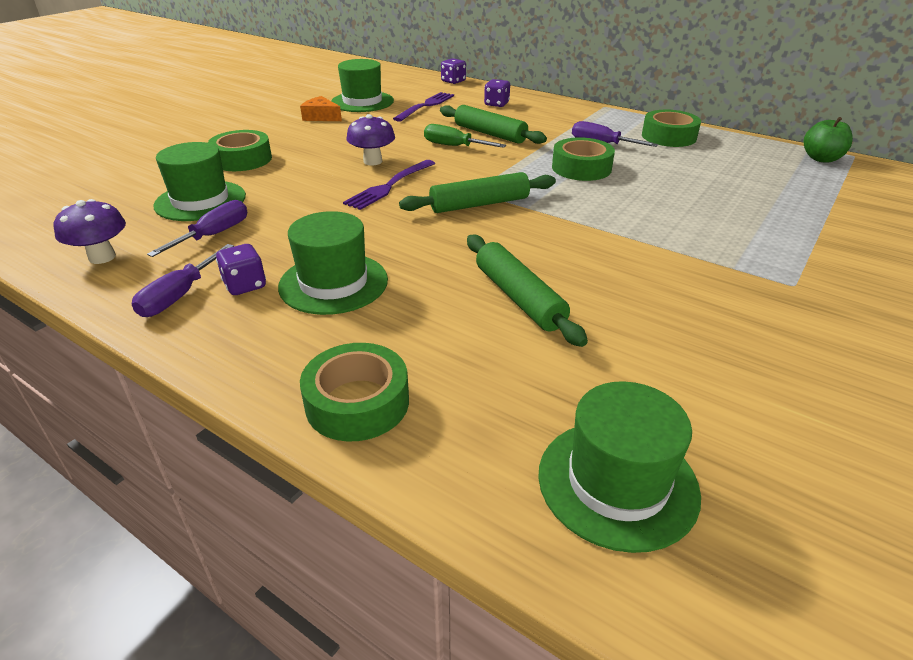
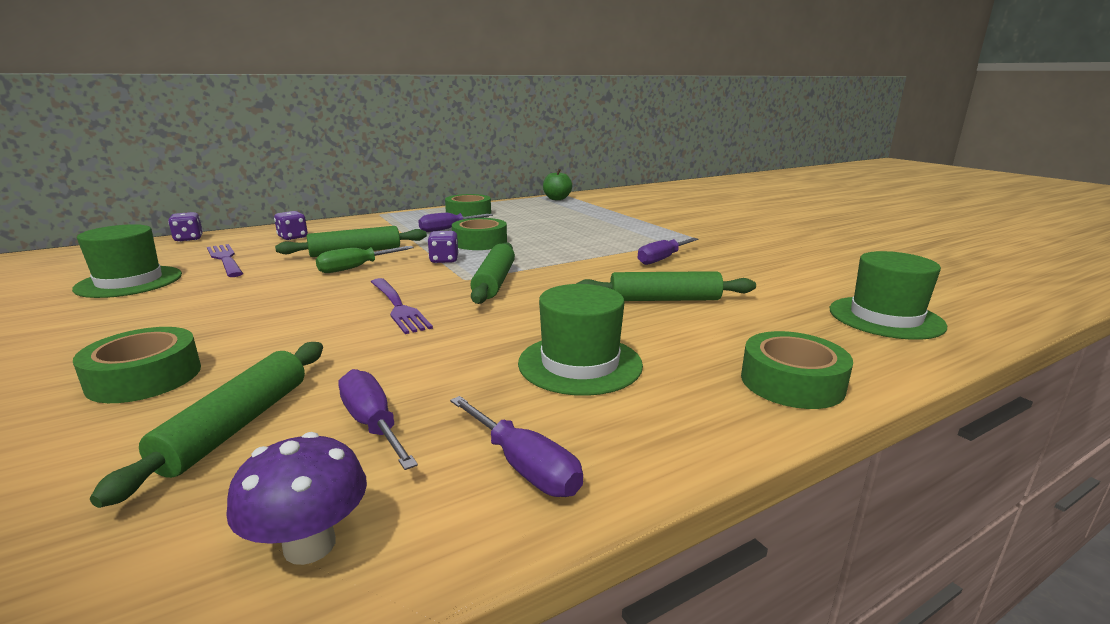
camera: 65 degrees left, 15 degrees down
green hat [153,142,246,221] -> green rolling pin [90,342,323,508]
purple dice [216,244,266,295] -> purple dice moved to [427,231,459,263]
orange cheese [300,96,342,121] -> none
purple mushroom [346,114,395,165] -> none
none -> purple screwdriver [638,238,699,265]

